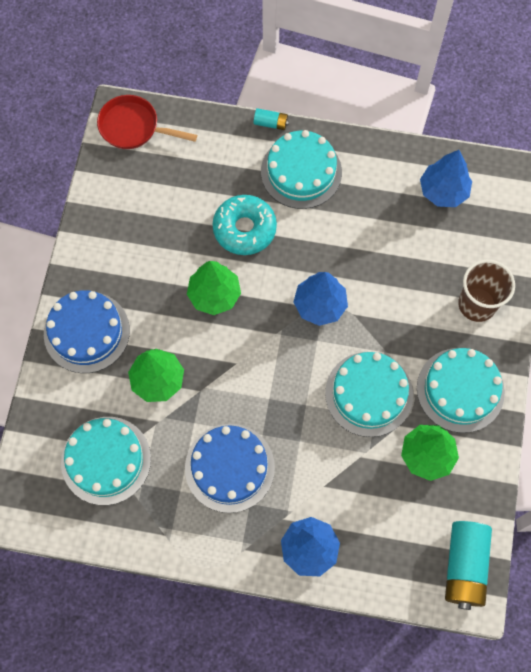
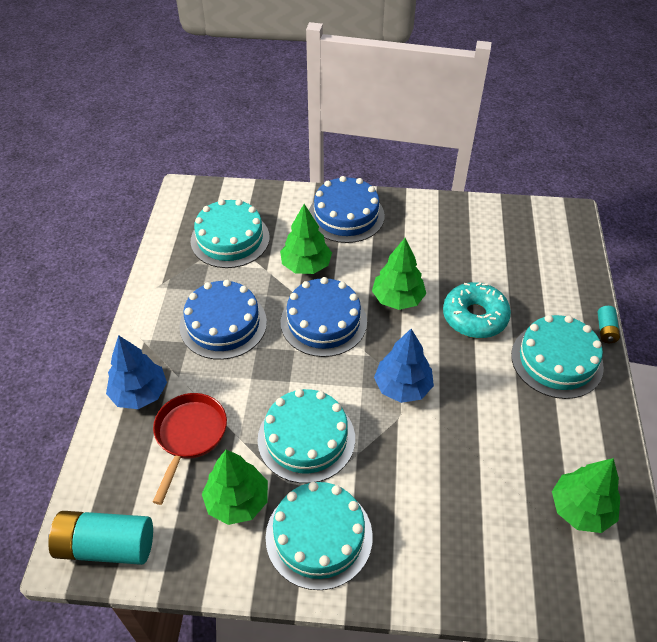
camera: 85 degrees right, 20 degrees down
red pan [97,95,197,149] -> red pan moved to [153,393,227,505]
blue tree [420,150,472,207] -> green tree [552,458,620,533]
brown cup [458,260,515,322] -> none
none -> blue cake [281,277,367,357]

